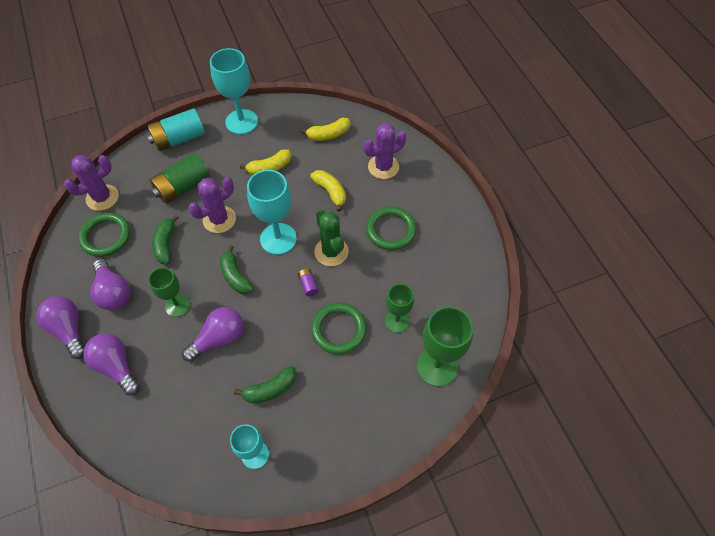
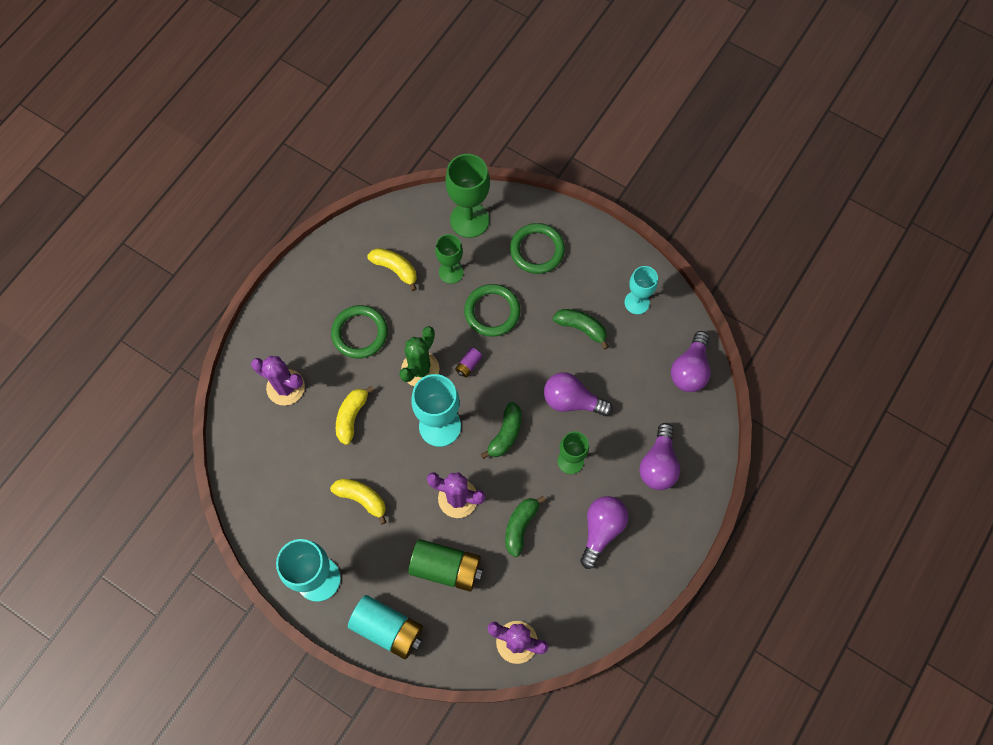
camera: 125 degrees left, 10 degrees up
purple light bulb [36,296,84,359] -> purple light bulb moved to [671,331,710,392]
green ring [78,213,130,257] -> green ring moved to [510,223,565,274]
green banana [152,215,179,264] -> green banana turned 150 degrees clockwise [505,496,546,557]
yellow banana [300,118,350,141] -> yellow banana moved to [367,248,417,291]

